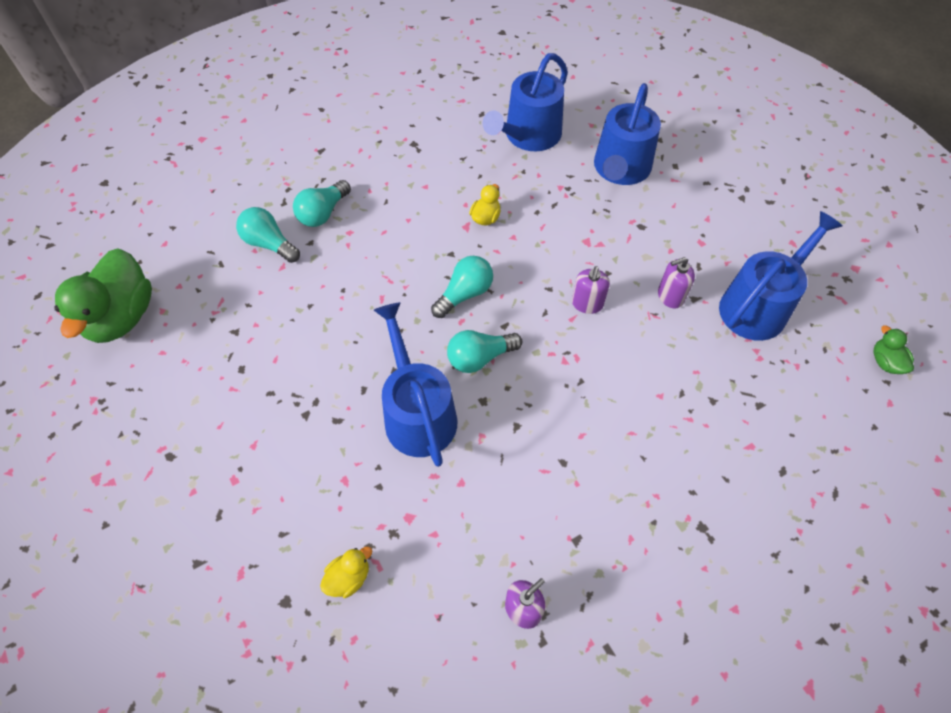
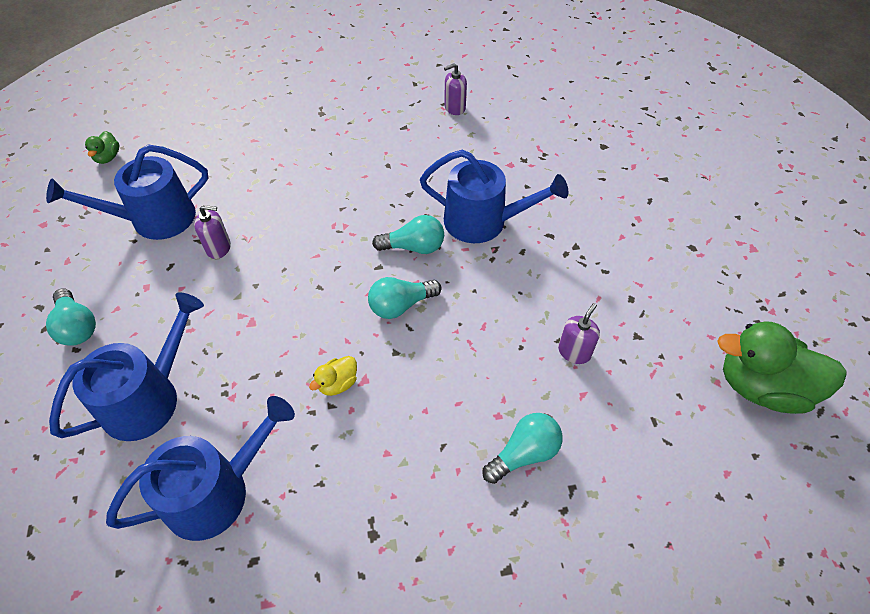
camera: 160 degrees left, 5 degrees down
green duck [54,248,152,343] -> green duck turned 105 degrees counterclockwise [717,321,847,414]
turquoise light bulb [236,207,300,263] -> turquoise light bulb moved to [46,288,96,346]
yellow duck [320,546,372,598] -> none
blue watering can [374,302,457,467] -> blue watering can turned 75 degrees counterclockwise [420,150,568,243]
purple soap dispenser [572,266,610,314] -> purple soap dispenser moved to [558,303,600,364]

